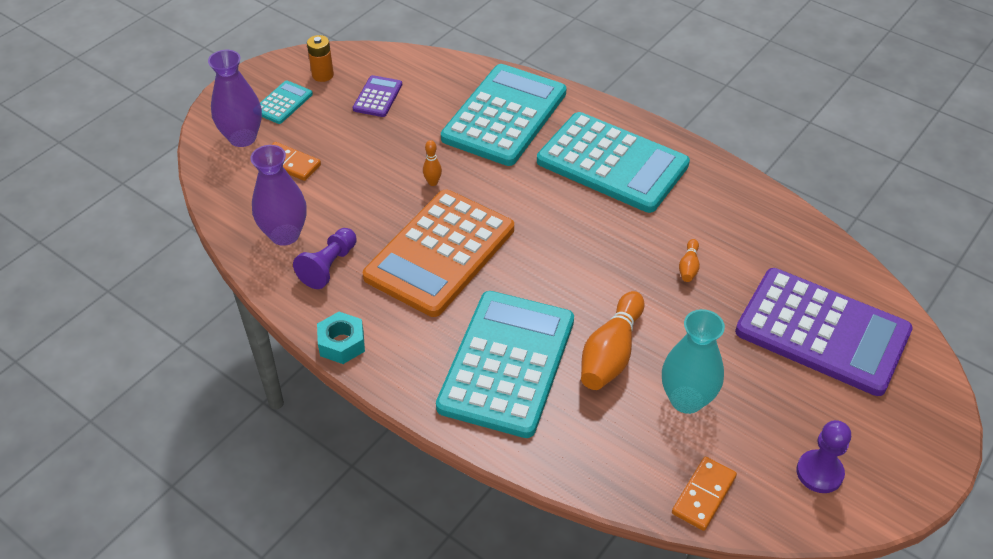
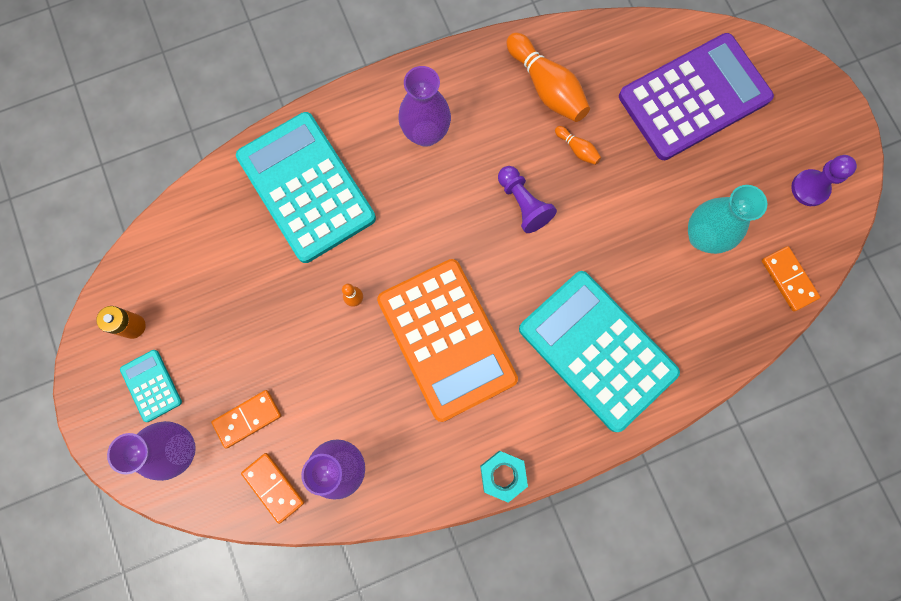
camera: 60 degrees left, 30 degrees up
purple pawn [293,228,356,289] -> purple pawn moved to [498,166,557,233]
purple calculator [353,75,402,117] -> none
turquoise calculator [537,112,690,213] -> purple vase [398,66,451,147]
orange bowling pin [581,291,645,390] -> orange bowling pin moved to [506,32,590,122]
none -> orange domino [241,453,304,524]

